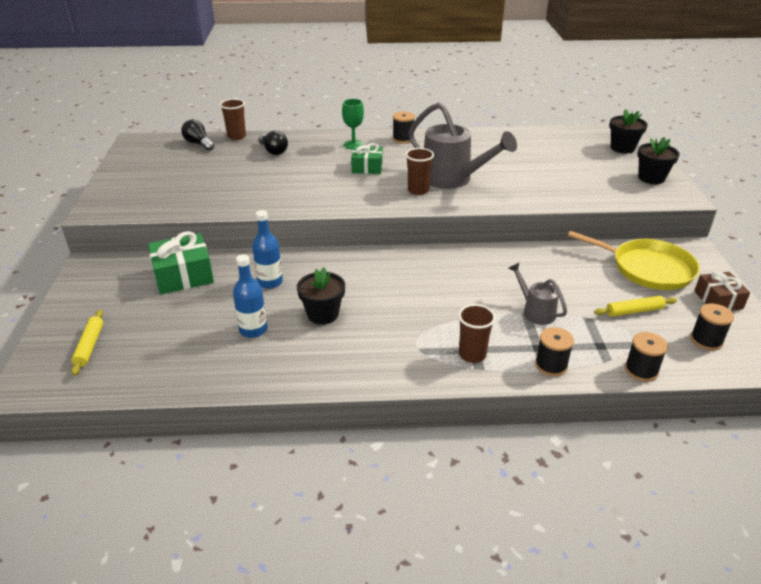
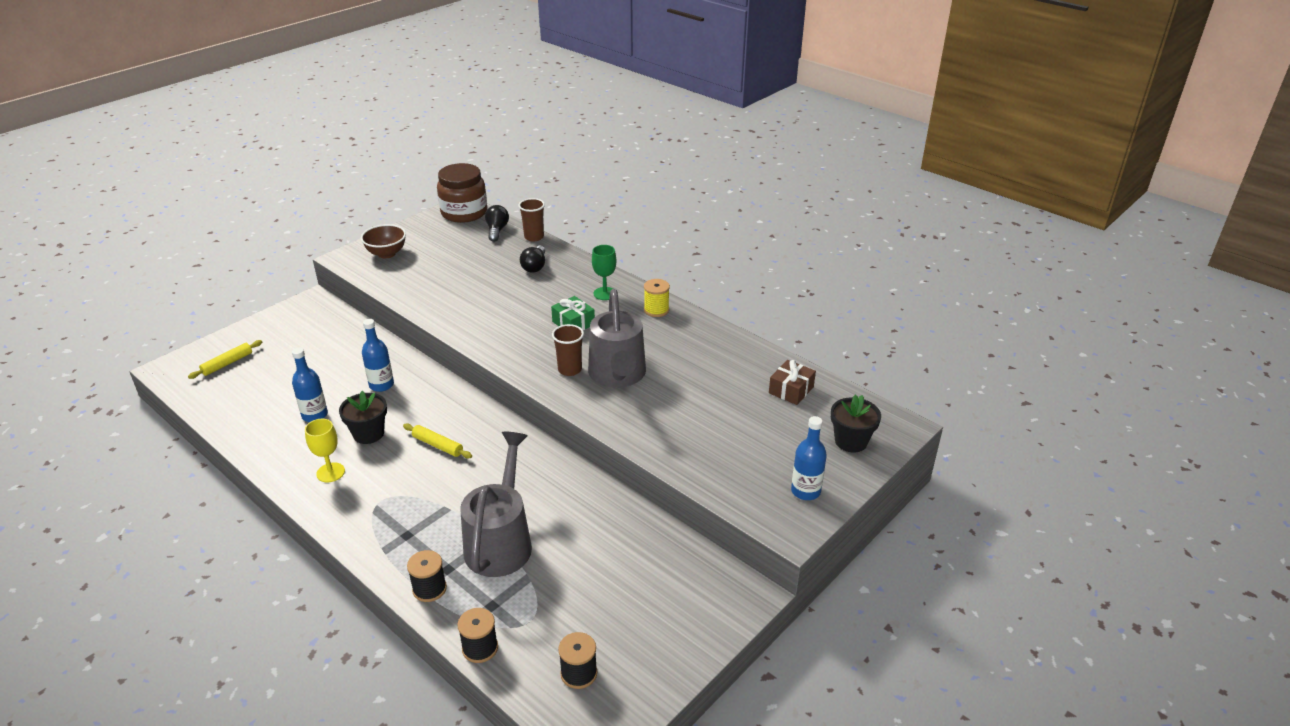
camera: 45 degrees right, 0 degrees up
green gift [148,231,214,294] -> none
black spool [393,111,415,144] -> yellow spool [644,279,670,317]
brown cup [458,304,496,363] -> none
grey watering can [509,263,567,325] -> grey watering can [460,432,532,577], size x1.92
yellow pan [568,231,700,290] -> none
yellow rolling pin [594,296,677,317] -> yellow rolling pin moved to [403,423,472,458]
black flower pot [637,137,680,184] -> blue bottle [791,416,827,500]
brown gift [694,271,750,311] -> brown gift moved to [769,360,816,405]
none -> yellow goblet [305,419,345,482]
none -> brown bowl [361,224,406,258]
none -> brown jar [437,163,487,223]

